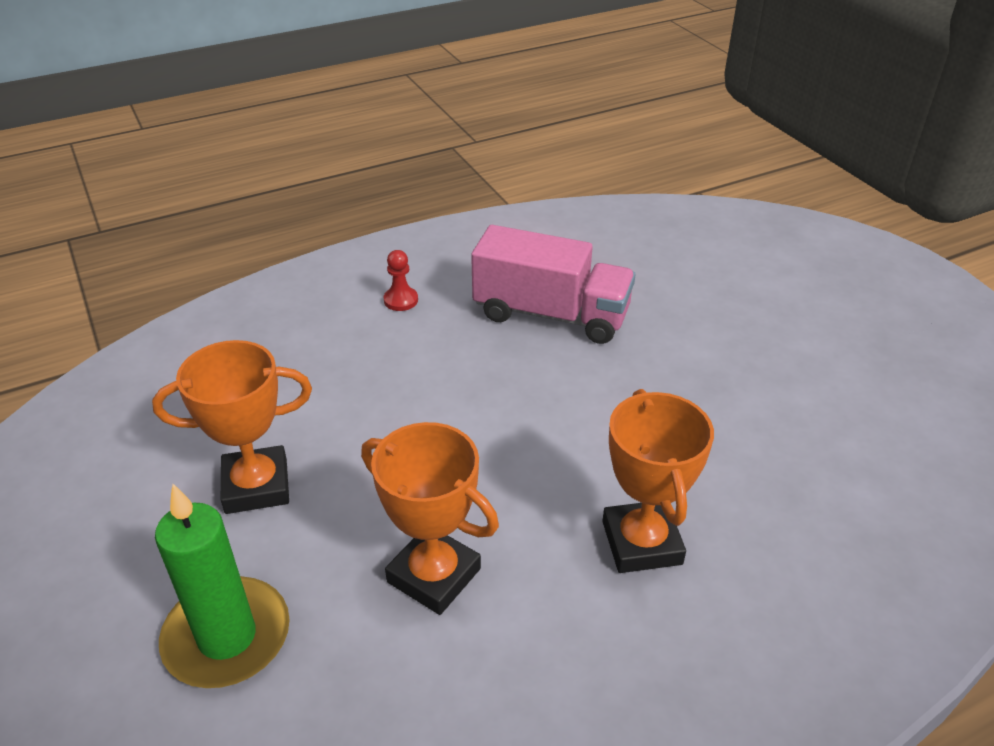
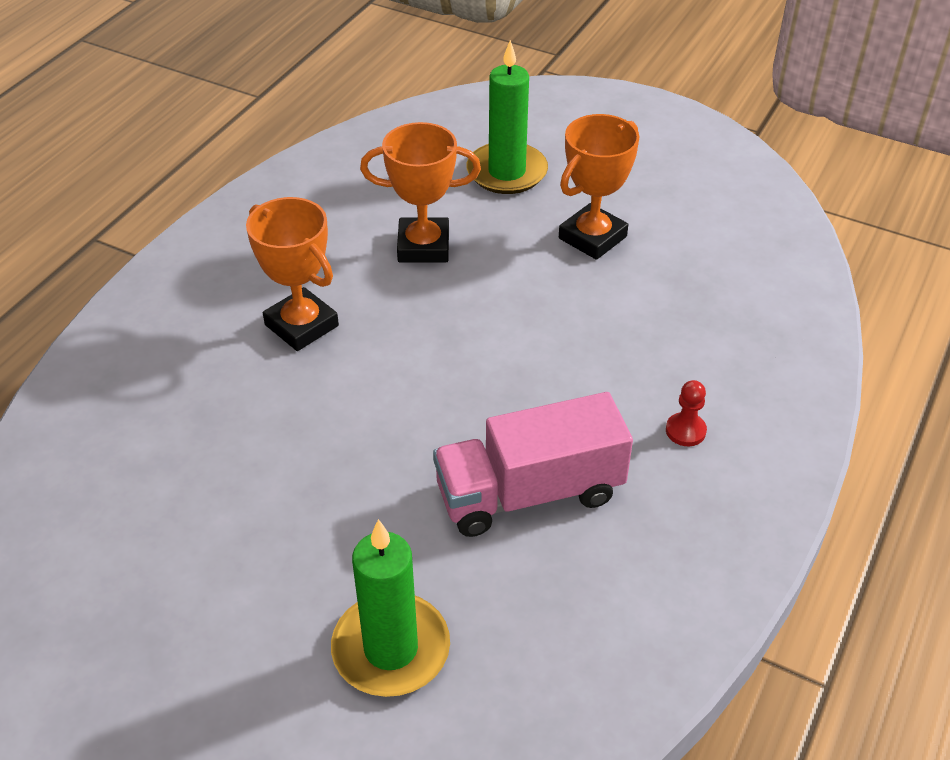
camera: 145 degrees right, 5 degrees up
none -> green candle [331,519,450,697]

